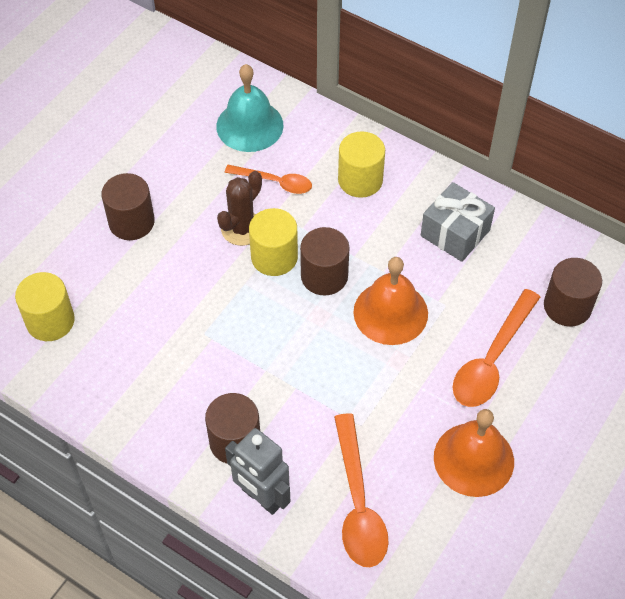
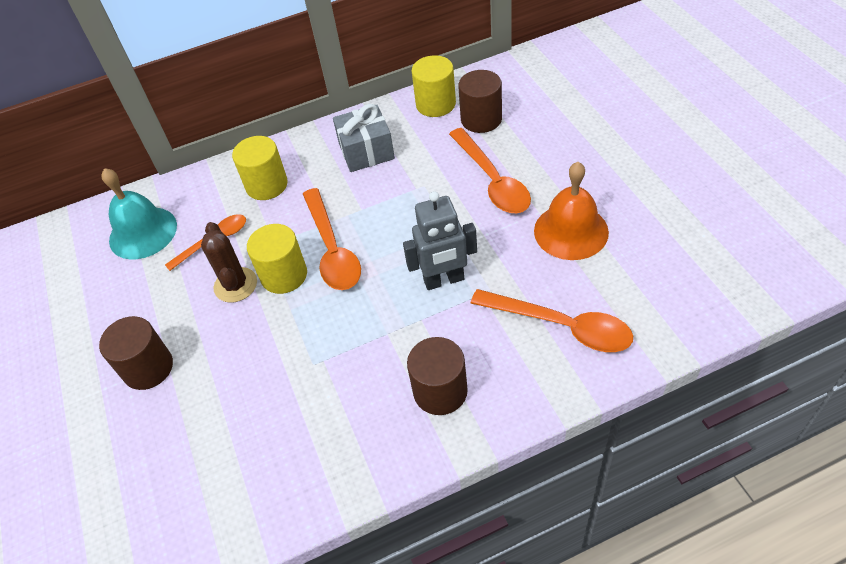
camera: 50 degrees left, 5 degrees down
yellow cylinder [15,272,75,341] -> yellow cylinder moved to [412,55,456,117]
grey robot [225,428,290,515] -> grey robot moved to [403,191,477,290]
brown cylinder [300,227,350,296] -> orange spoon [303,188,361,290]
orange bell [353,257,428,345] -> none

